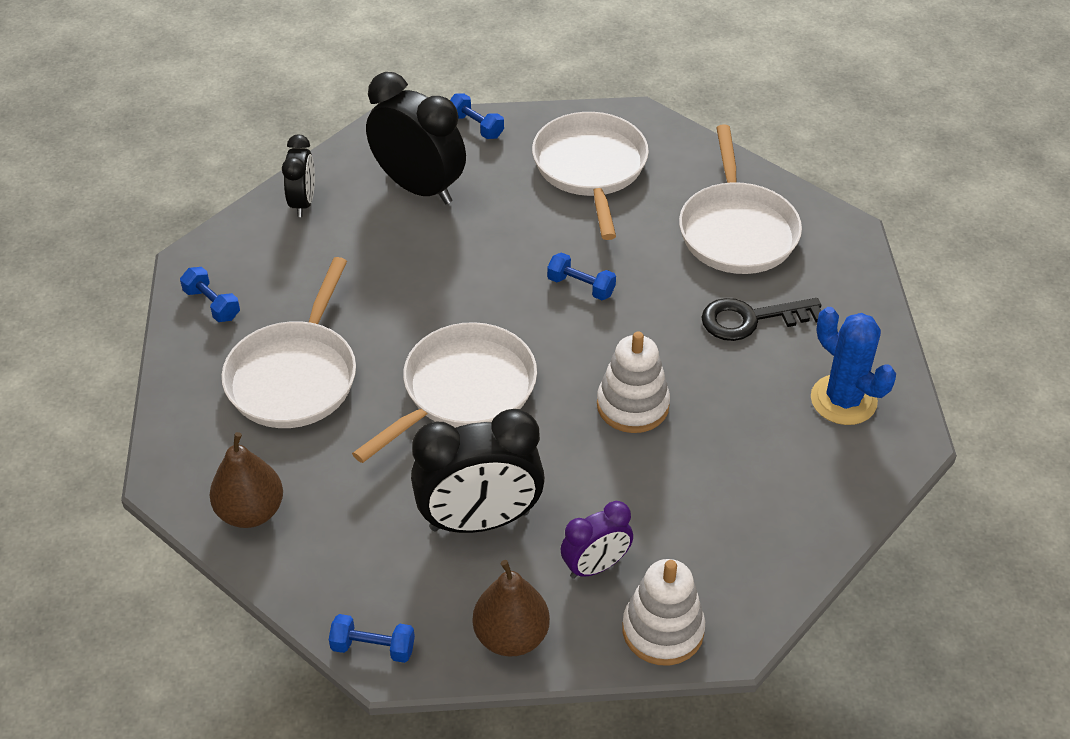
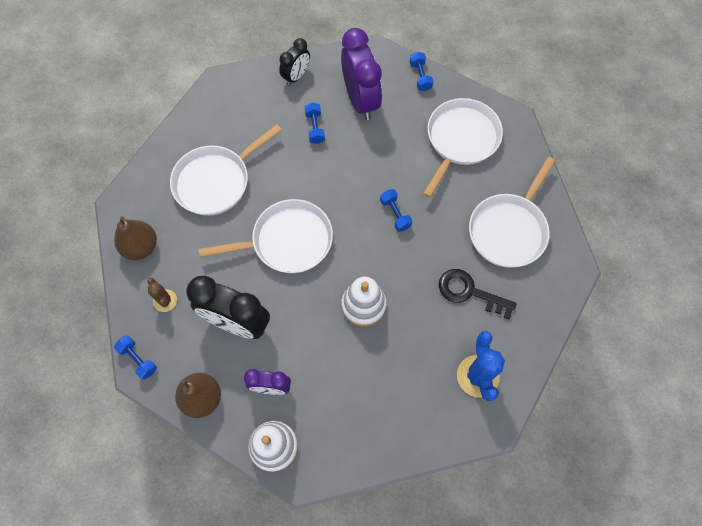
camera: 35 degrees right, 20 degrees up
blue dumbbell [180,267,240,322] -> blue dumbbell moved to [305,103,325,144]
black clock [366,72,466,204] -> purple clock [341,28,382,120]
none -> brown cactus [147,278,177,312]

